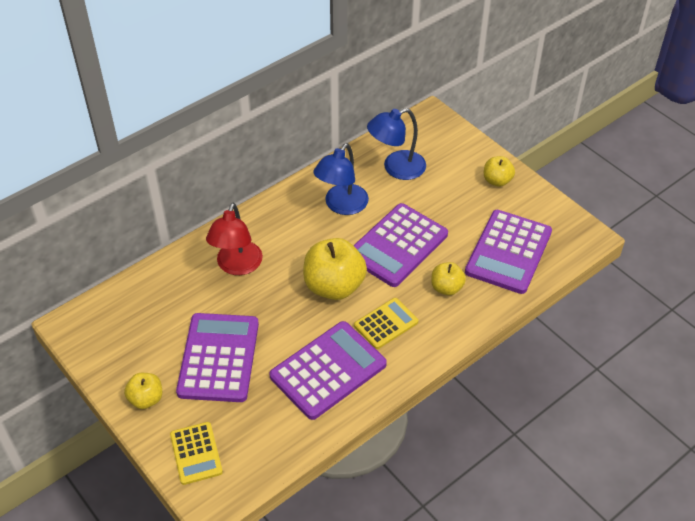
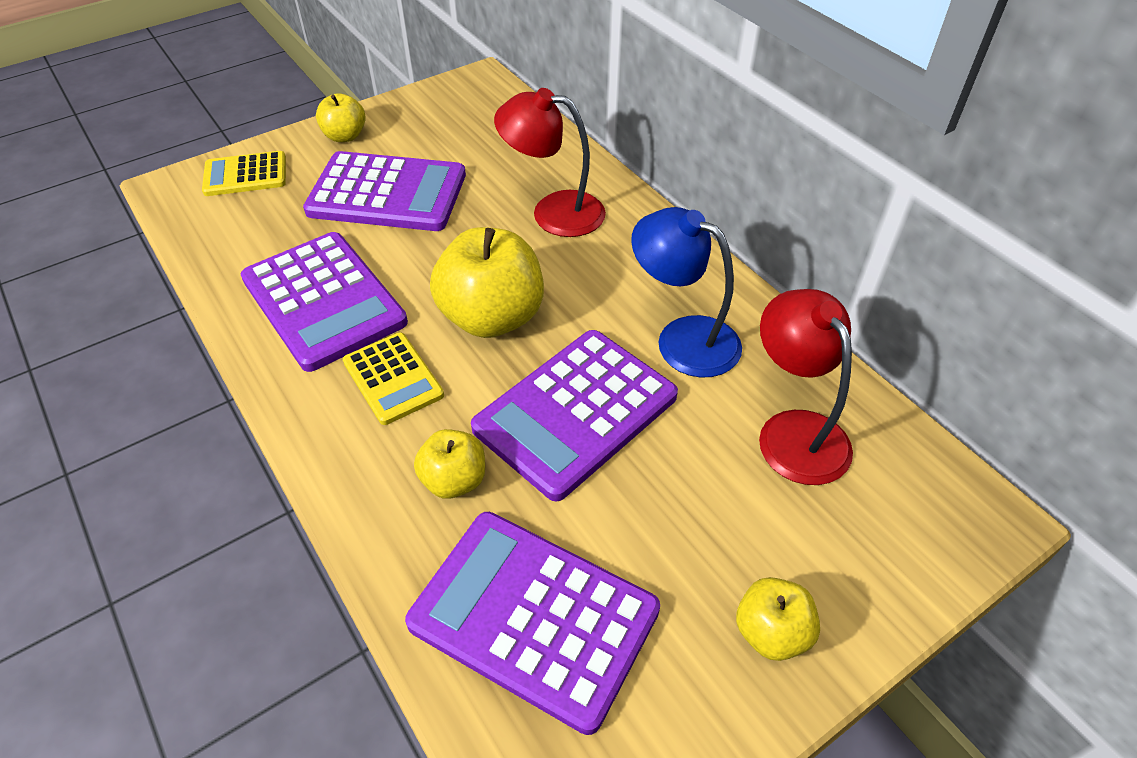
camera: 95 degrees right, 0 degrees up
purple calculator [353,203,448,287] -> purple calculator turned 90 degrees counterclockwise [471,330,678,501]
blue lamp [367,108,426,180] -> red lamp [759,289,853,485]

